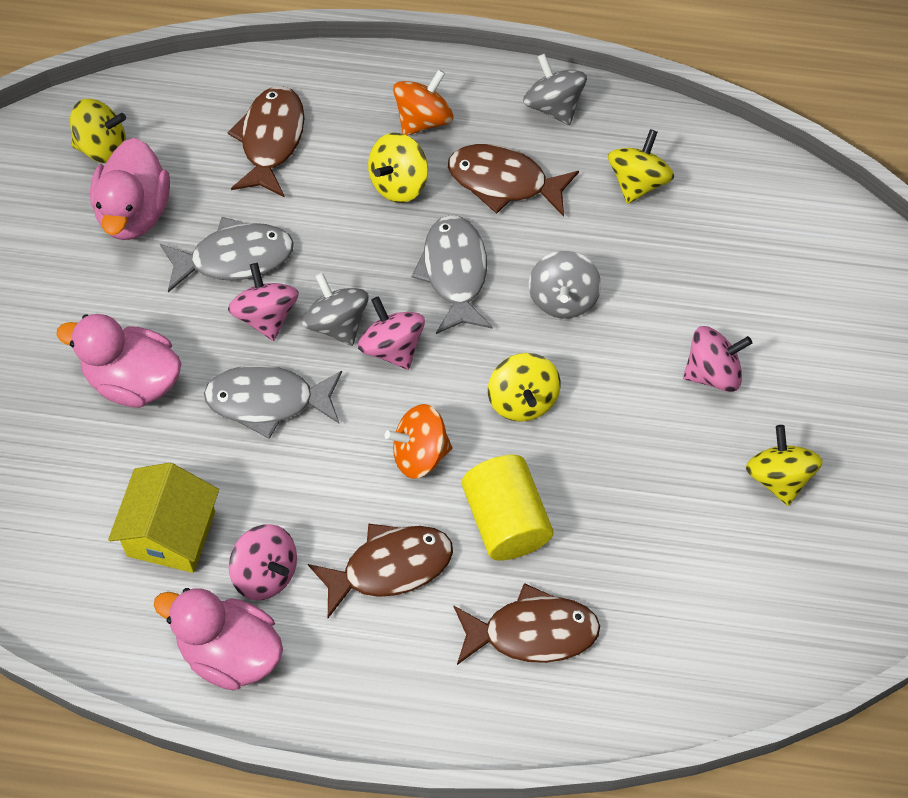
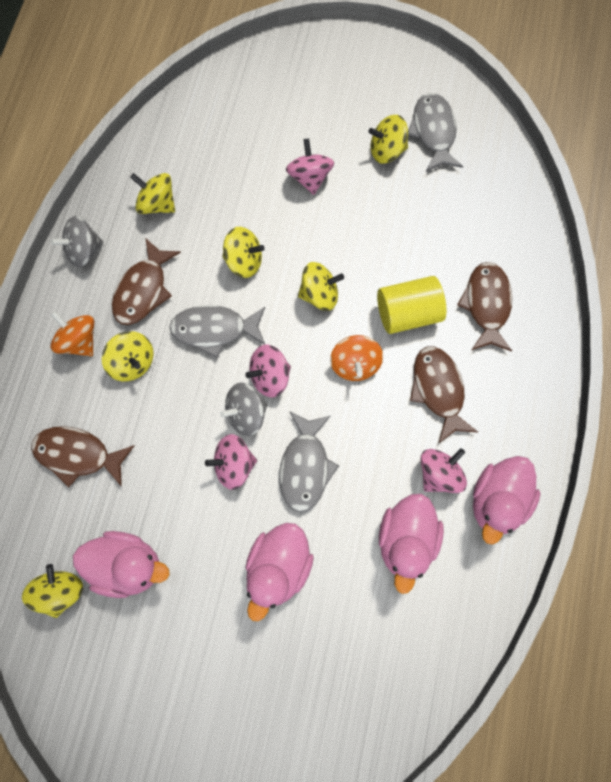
camera: 85 degrees left, 10 degrees up
yellow house [108,463,219,573] -> pink duck [379,494,444,594]
grey fish [160,217,294,292] -> grey fish moved to [408,93,463,172]
grey spinning top [529,251,601,319] -> yellow spinning top [223,227,265,278]

